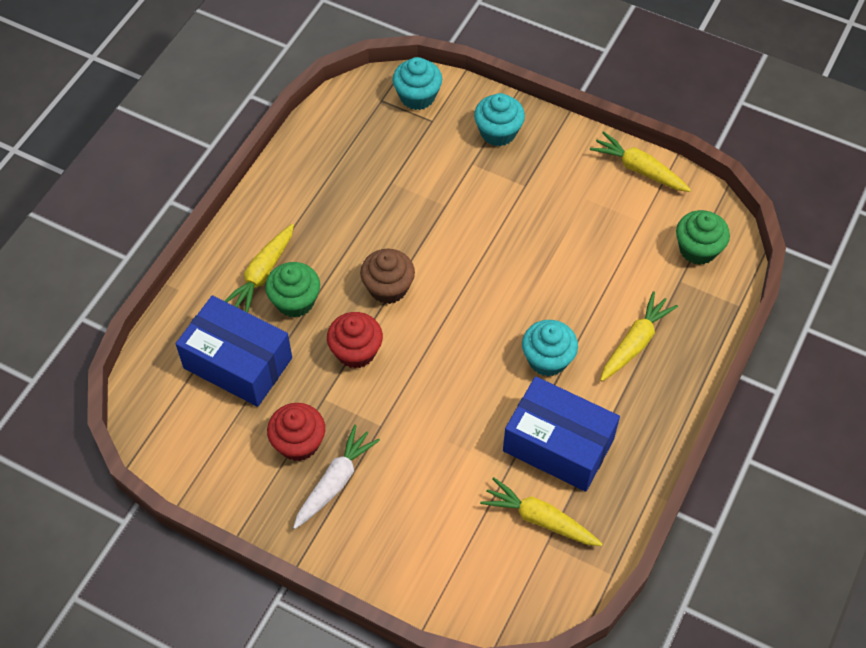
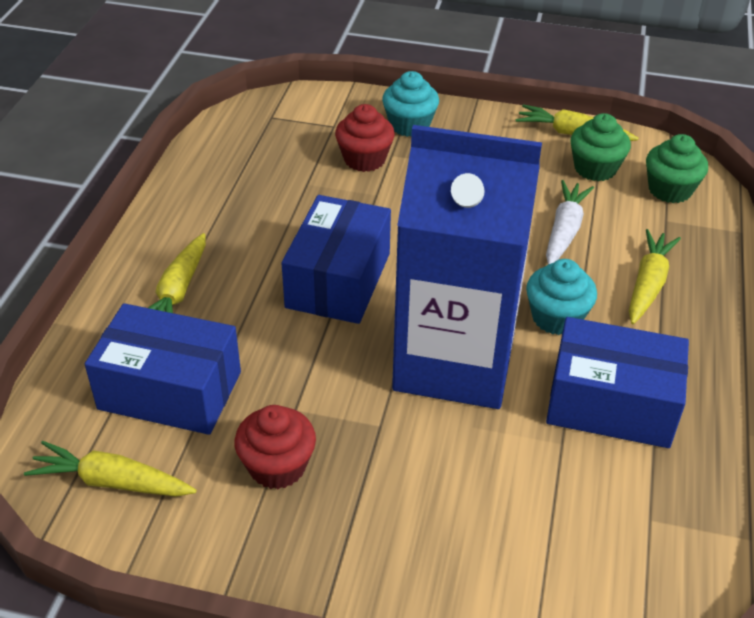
camera: 15 degrees left, 15 degrees down
green cupcake [265,262,320,318] -> green cupcake moved to [570,113,631,181]
white carrot [293,425,380,529] -> white carrot moved to [546,180,594,264]
red cupcake [327,312,383,368] -> red cupcake moved to [335,104,395,172]
brown cupcake [360,249,415,304] -> blue box [282,195,391,324]
turquoise cupcake [393,57,442,110] -> none
yellow carrot [480,477,602,546] -> yellow carrot moved to [24,441,196,497]
none -> blue carton [392,125,542,409]

